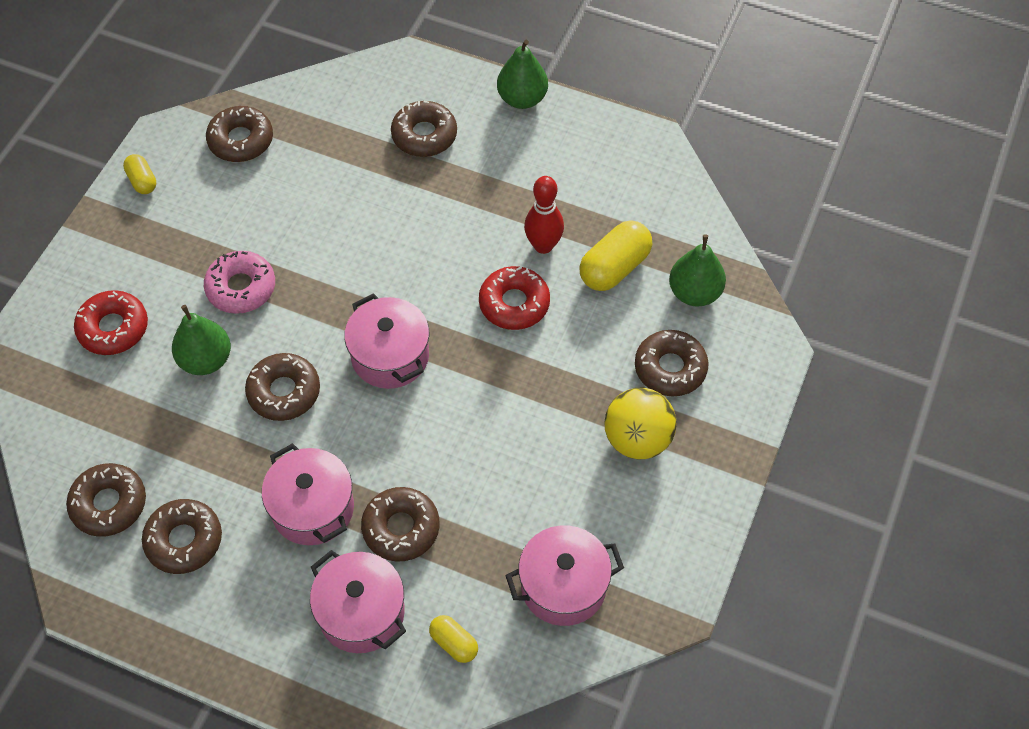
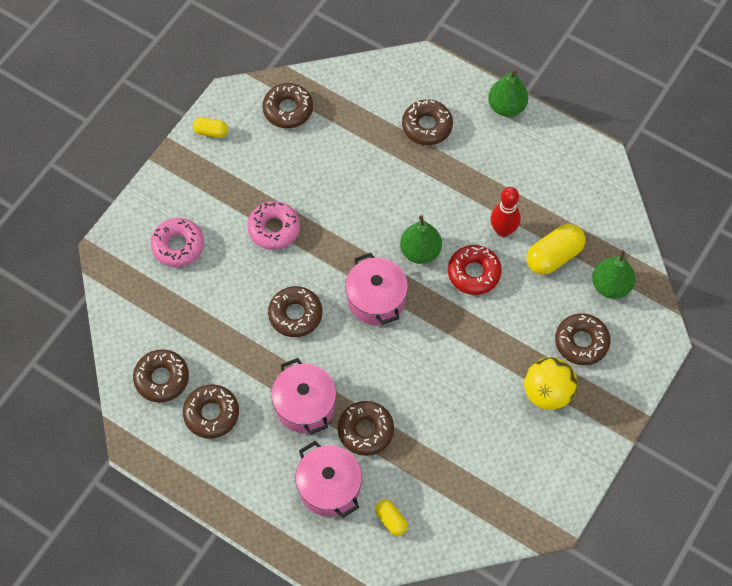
camera: 10 degrees right, 5 degrees up
red donut [74,290,148,355] -> pink donut [151,218,204,267]
yellow capsule [123,154,156,194] -> yellow capsule turned 60 degrees counterclockwise [193,117,228,138]
green pear [172,305,231,375] -> green pear moved to [400,215,442,264]
pink pot [505,525,624,626] -> none

